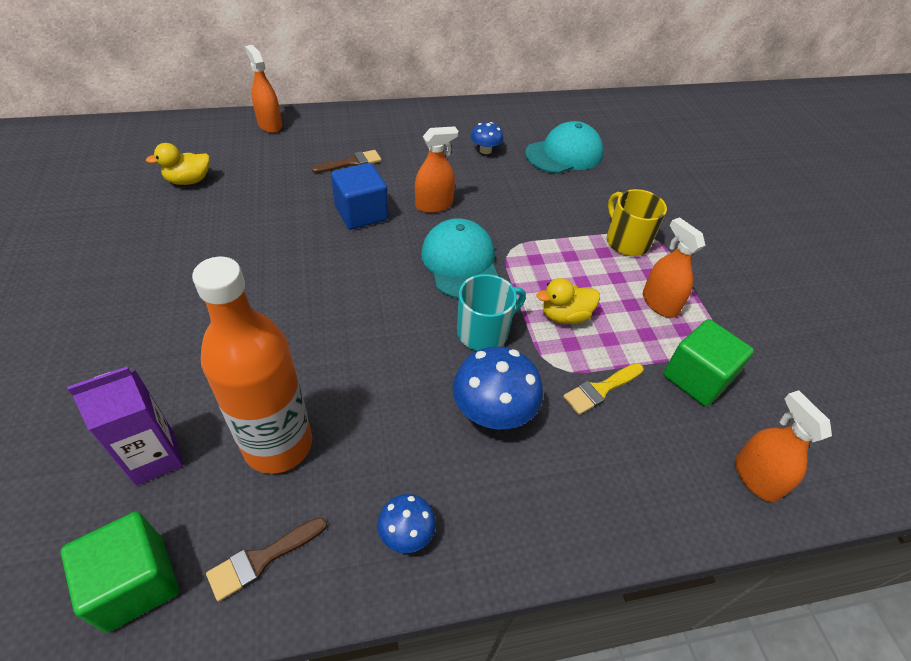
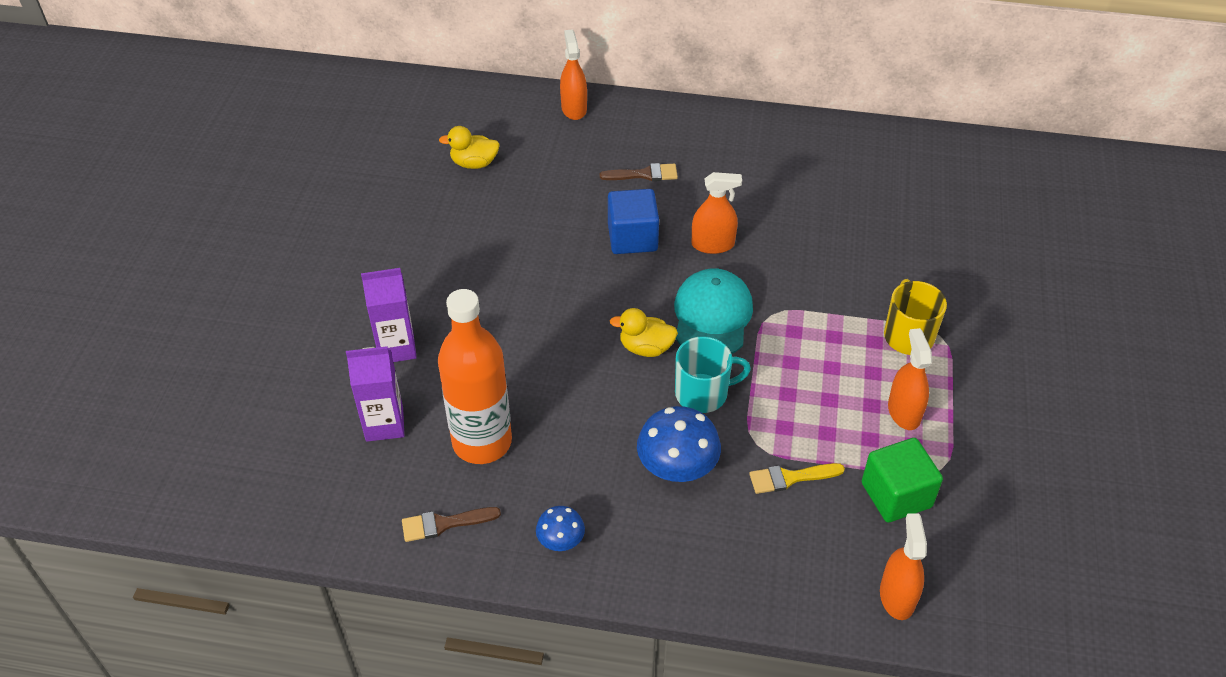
camera: 25 degrees right, 0 degrees up
green cube [61,512,179,633] -> none
blue mushroom [471,122,503,154] -> none
turquoise cap [525,121,603,174] -> none
yellow duck [537,278,600,324] -> yellow duck moved to [610,308,678,357]
none -> purple carton [361,268,417,362]

